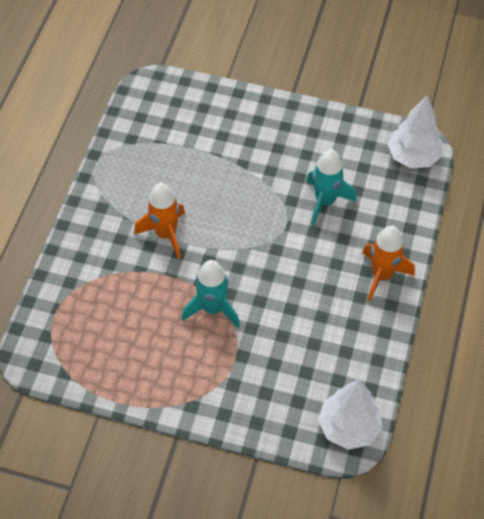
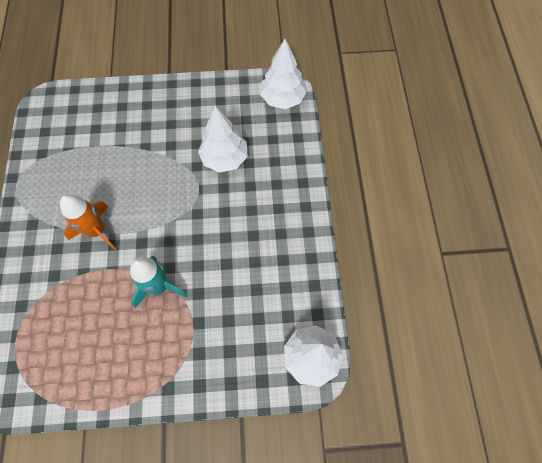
camera: 20 degrees left, 10 degrees up
turquoise rocket [307,149,357,226] -> white tree [198,106,247,173]
orange rocket [362,226,415,301] -> none

